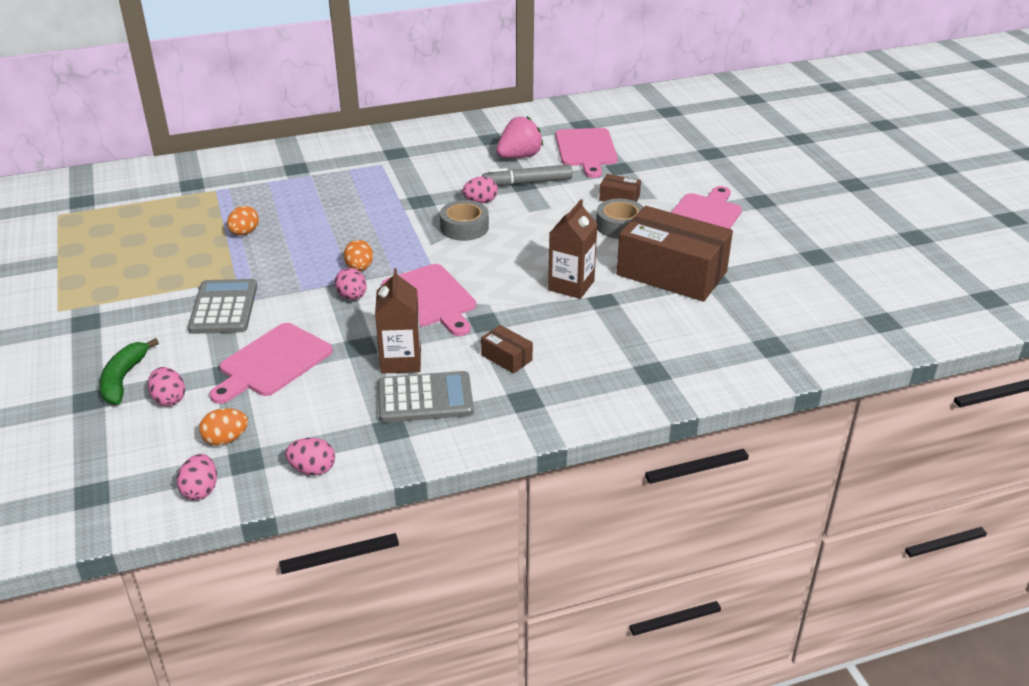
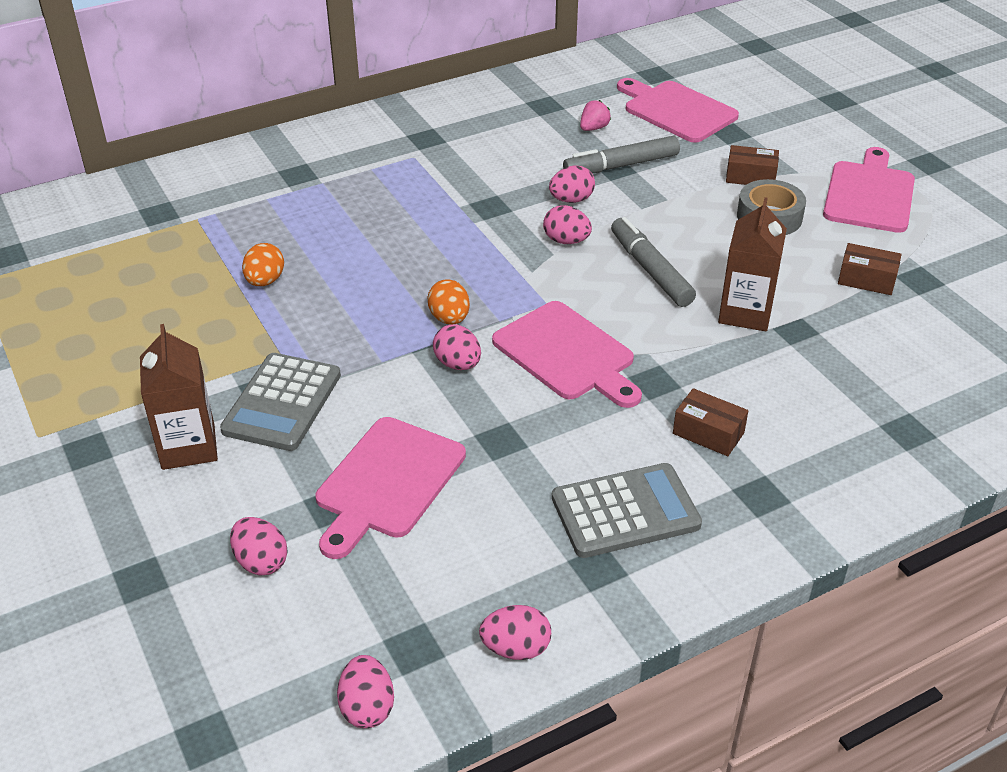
camera: 10 degrees left, 5 degrees up
green banana [100,338,159,405] -> none
grey calculator [188,279,257,334] -> grey calculator turned 150 degrees counterclockwise [220,353,341,451]
orange egg [199,408,248,446] -> none
brown carton [375,268,421,374] -> brown carton moved to [140,324,218,470]
grey tape [440,200,489,241] -> pink egg [543,205,592,244]
pink strawberry [496,116,543,158] -> pink strawberry [580,100,611,131], size x0.52
pink cutting board [555,128,618,178] -> pink cutting board turned 150 degrees clockwise [617,78,739,143]
brown box [617,206,733,302] -> brown box [838,243,902,295], size x0.42
none -> grey marker [611,217,696,307]

